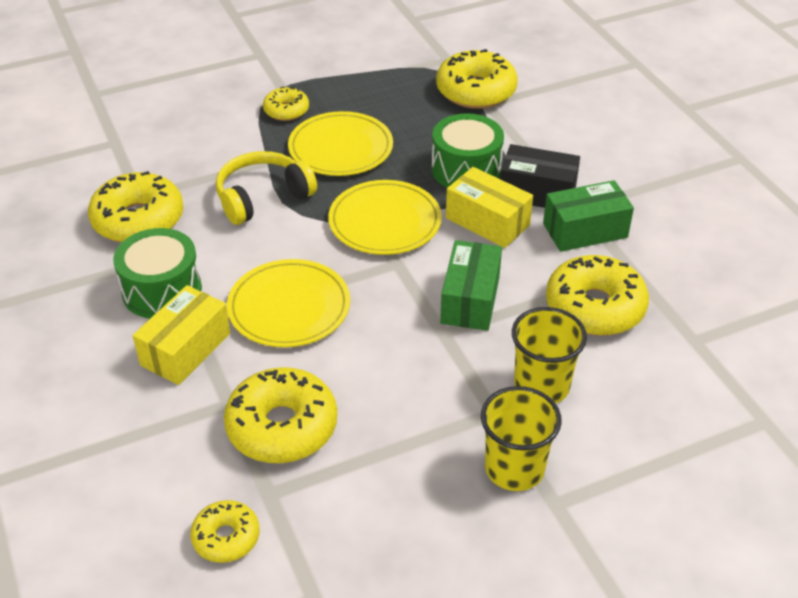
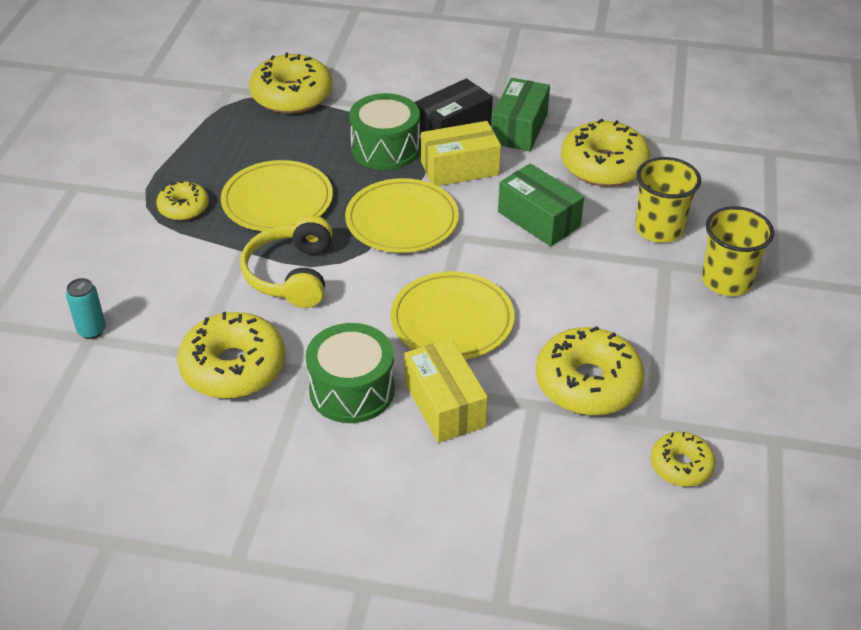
camera: 55 degrees left, 0 degrees up
none -> turquoise can [66,278,106,339]

